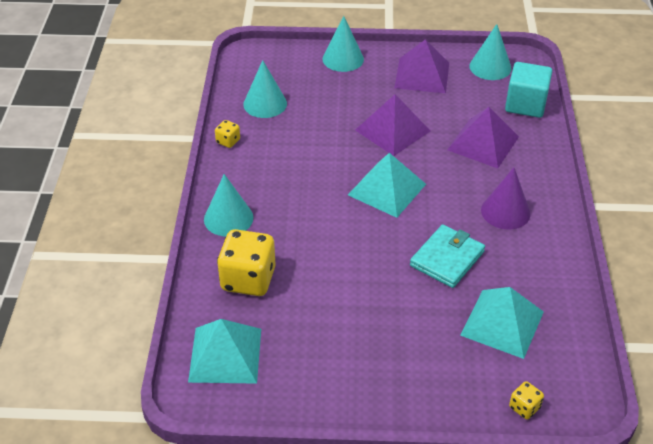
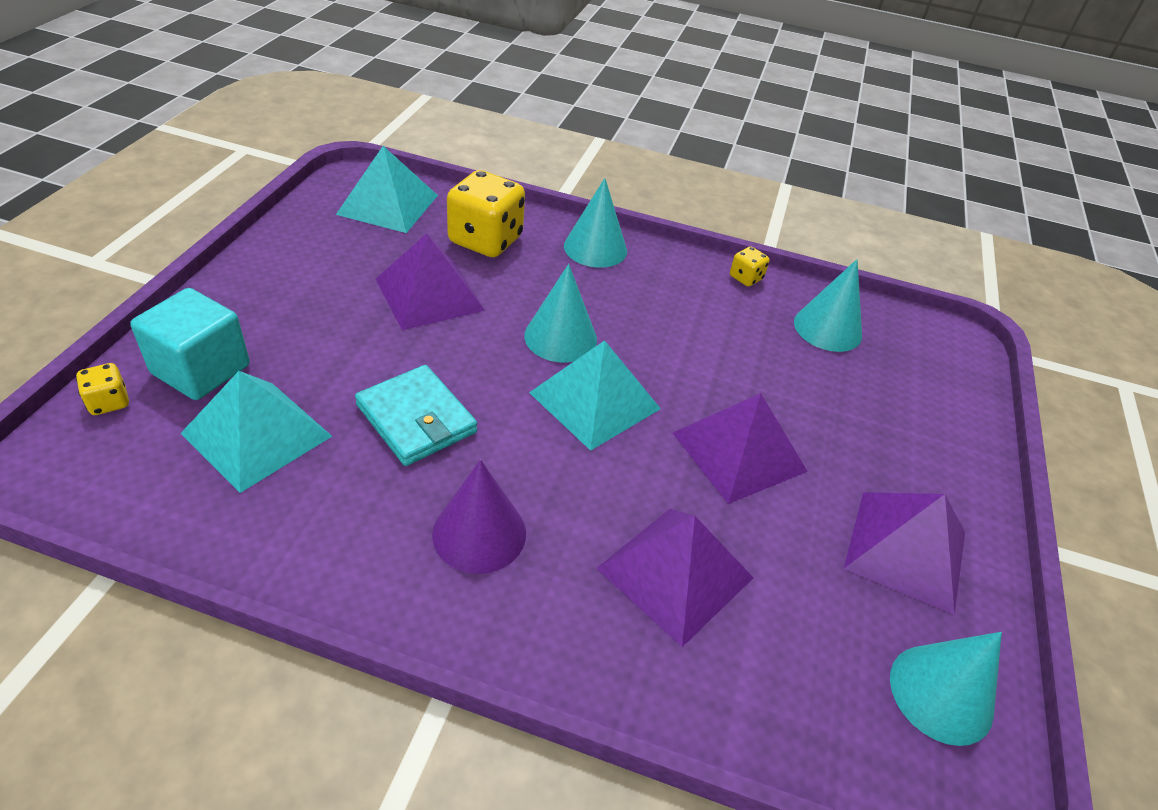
camera: 100 degrees right, 0 degrees up
turquoise cone [322,16,364,72] -> turquoise cone moved to [524,264,597,363]
turquoise cube [505,62,552,118] -> turquoise cube moved to [130,288,250,400]
none -> purple pyramid [376,233,485,330]

